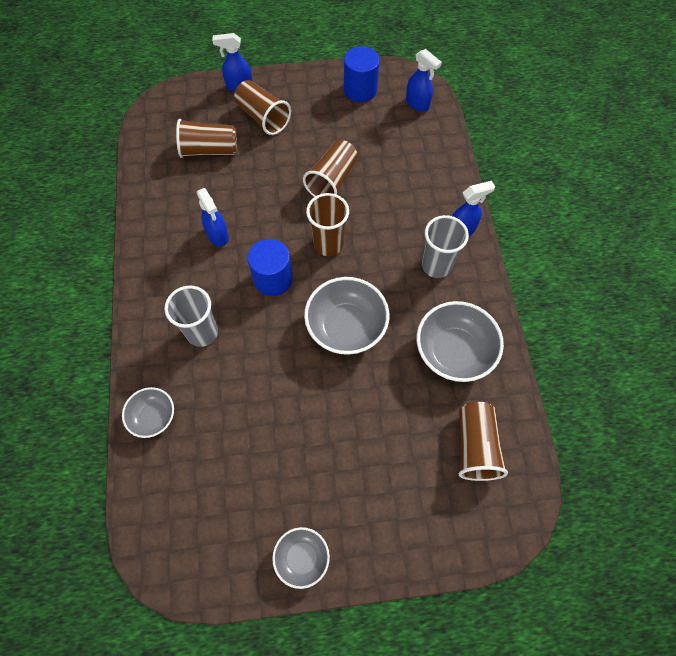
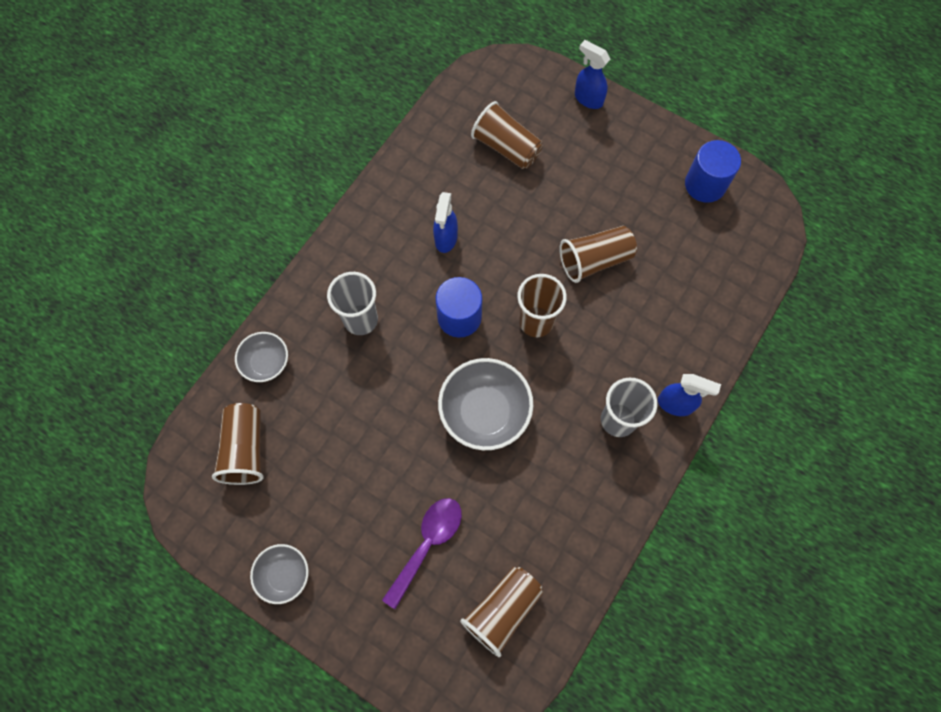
camera: 40 degrees right, 5 degrees up
brown cup [234,80,291,135] -> brown cup moved to [212,403,264,485]
blue spray bottle [406,49,442,112] -> none
grey bowl [417,301,504,382] -> none
none -> purple spoon [382,498,462,609]

